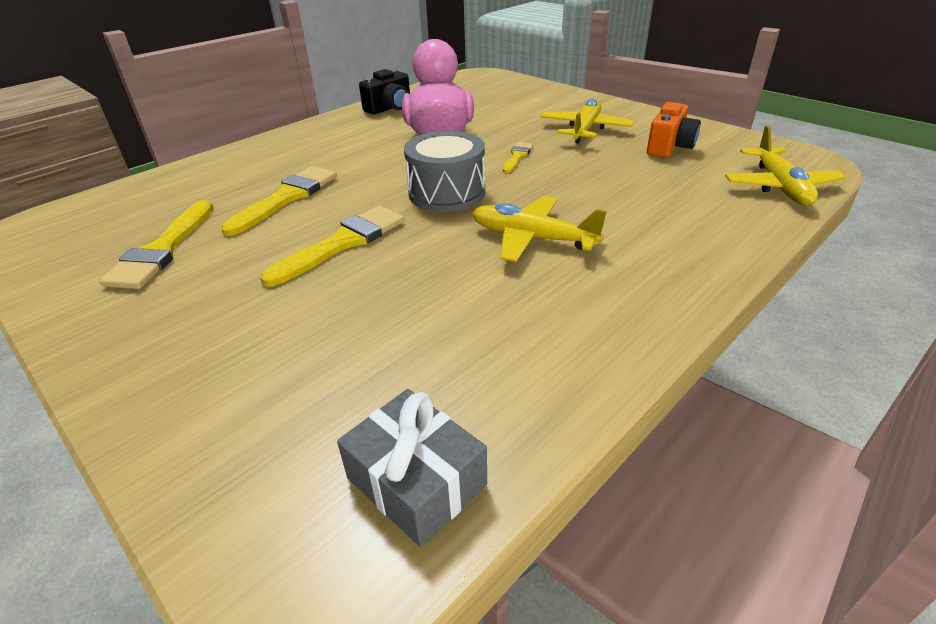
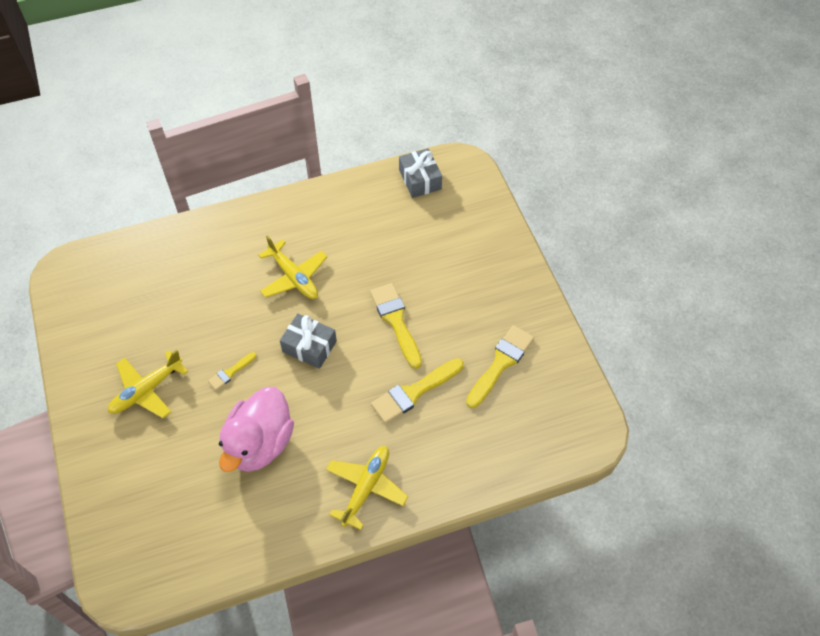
camera: 155 degrees left, 20 degrees up
yellow brush [260,205,404,286] -> yellow brush turned 90 degrees clockwise [370,283,422,369]
black camera [359,69,410,115] -> none
grey drum [404,131,485,212] -> grey gift [280,313,337,369]
orange camera [647,102,701,158] -> none
yellow plane [725,126,846,206] -> yellow plane moved to [326,446,408,530]

